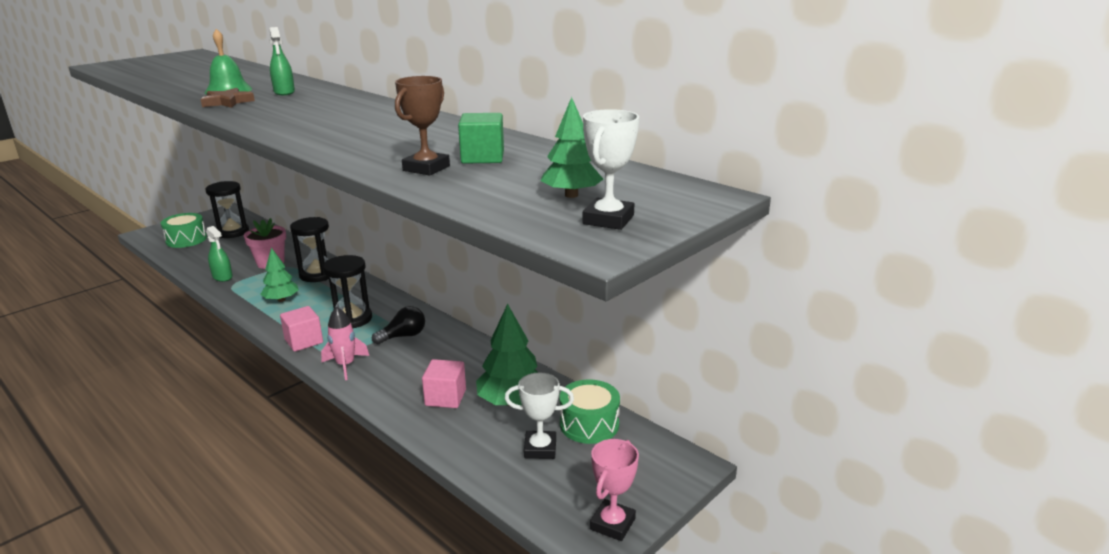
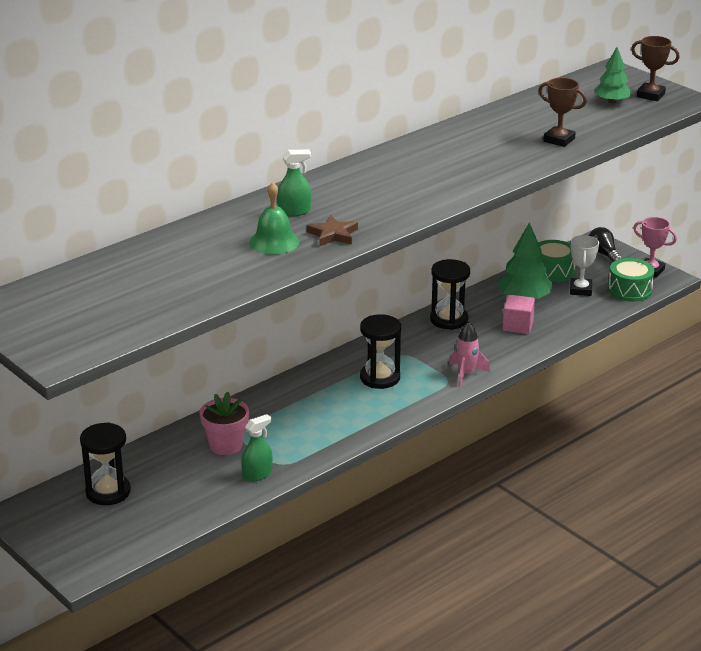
camera: 85 degrees left, 5 degrees up
green drum [161,213,207,248] -> green drum moved to [608,258,654,302]
green tree [260,248,299,302] -> none
pink cube [280,306,323,352] -> none
black hourglass [290,217,329,282] -> black hourglass moved to [430,259,470,330]
black light bulb [372,306,425,344] -> black light bulb moved to [589,227,622,262]
green cube [458,113,504,164] -> none
white trophy [583,109,639,230] -> brown trophy [631,36,680,101]

